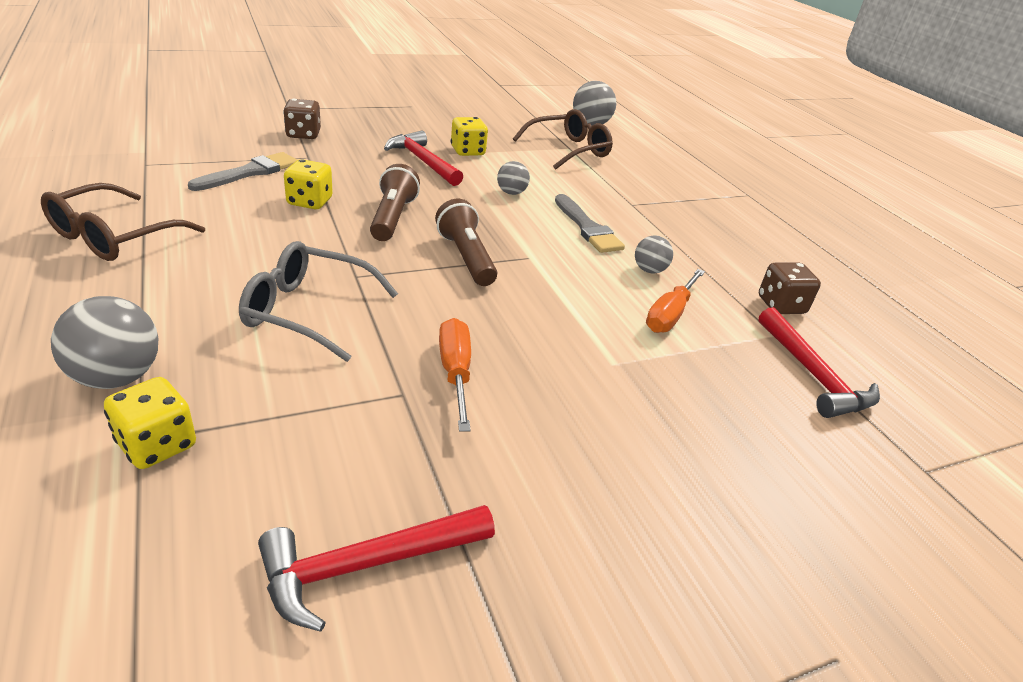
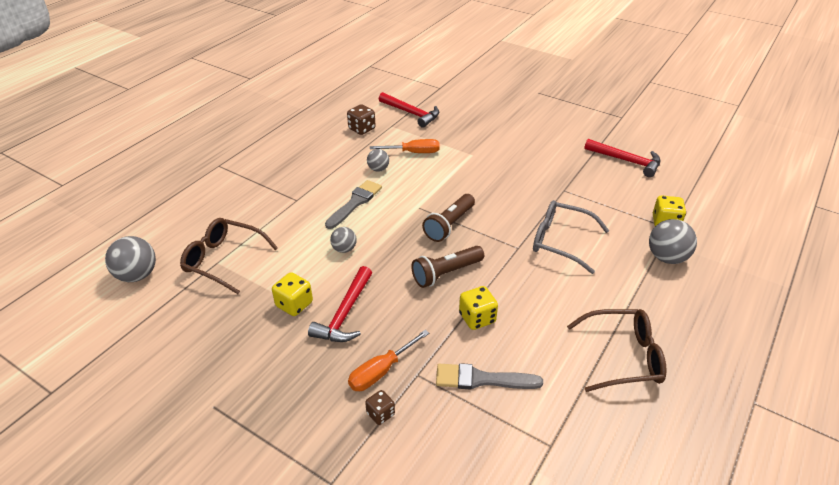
camera: 120 degrees left, 5 degrees up
grey glasses [239,241,398,362] -> grey glasses turned 135 degrees clockwise [533,200,609,274]
brown dice [283,98,321,139] -> brown dice [365,390,395,425], size x0.66
orange screwdriver [439,318,471,432] -> orange screwdriver moved to [348,330,429,391]
red hammer [758,307,880,418] -> red hammer turned 90 degrees clockwise [379,92,439,128]

